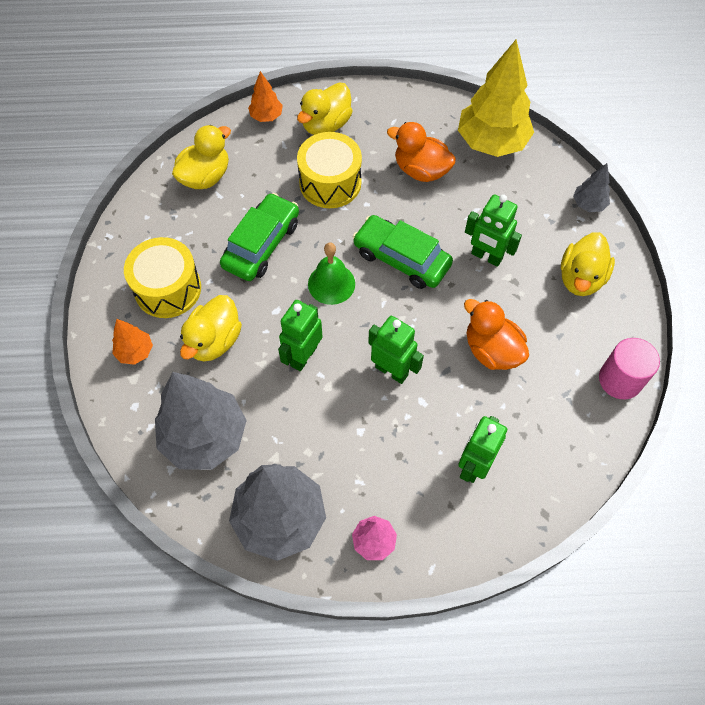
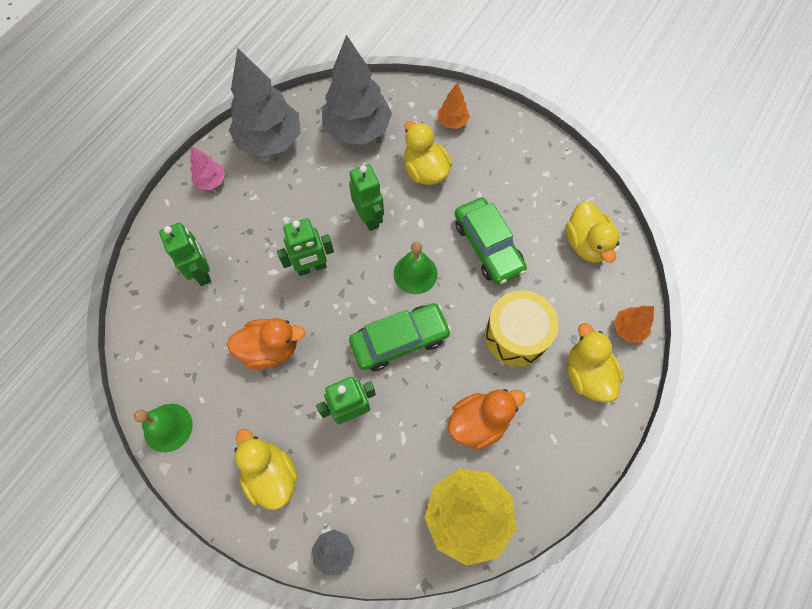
camera: 125 degrees right, 5 degrees up
yellow drum [124,237,201,318] -> none
pink cylinder [599,338,660,399] -> green bell [134,404,193,452]

